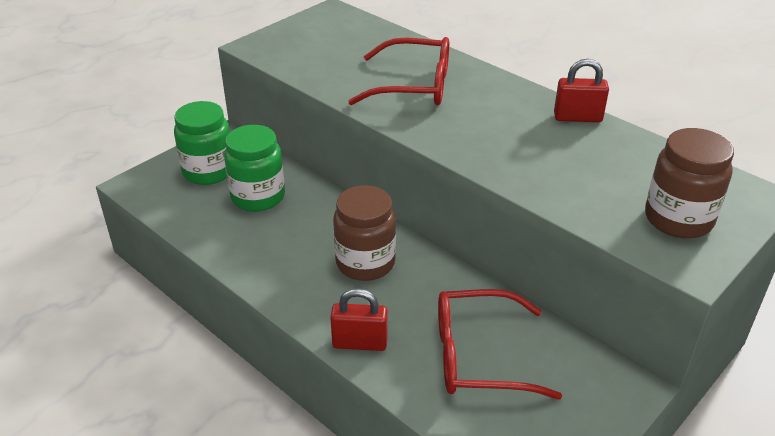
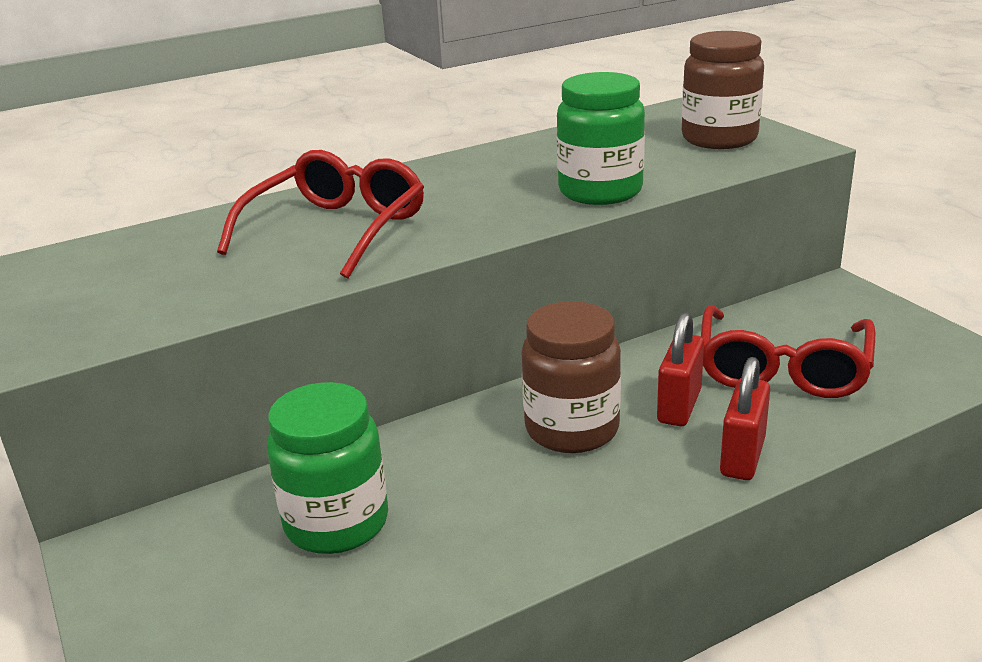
camera: 70 degrees left, 10 degrees down
green jar [174,101,230,185] -> green jar moved to [557,72,645,205]
red padlock [554,59,609,122] -> red padlock moved to [657,312,704,426]

